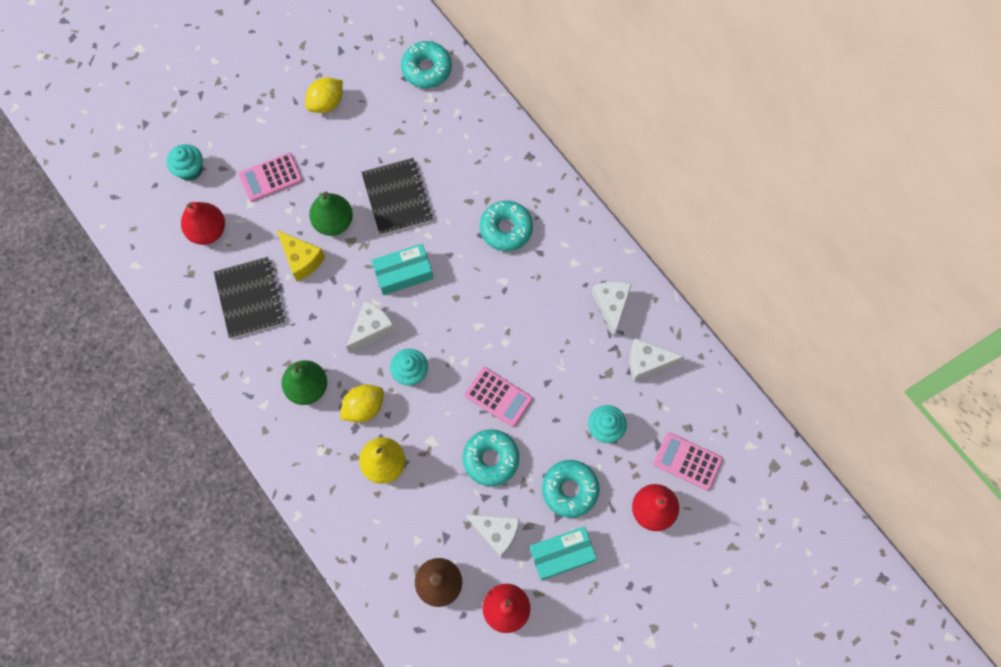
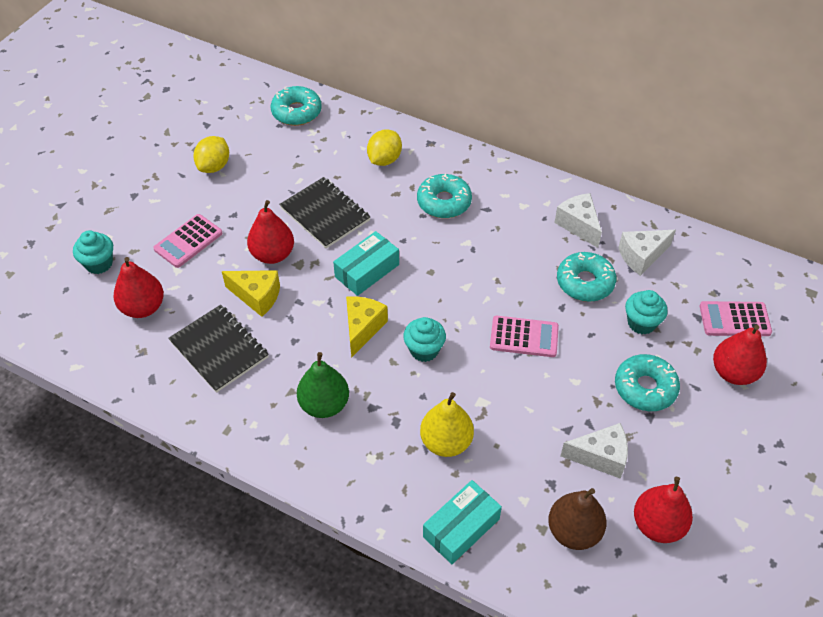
camera: 25 degrees left, 20 degrees down
green pear [309,192,353,236] -> red pear [247,200,294,264]
yellow lemon [340,385,384,422] -> yellow lemon moved to [367,130,402,166]
white cheese [346,301,396,353] -> yellow cheese [346,296,388,358]
turquoise donut [462,429,520,486] -> turquoise donut moved to [557,252,616,302]
turquoise box [530,526,597,580] -> turquoise box moved to [423,480,502,564]

